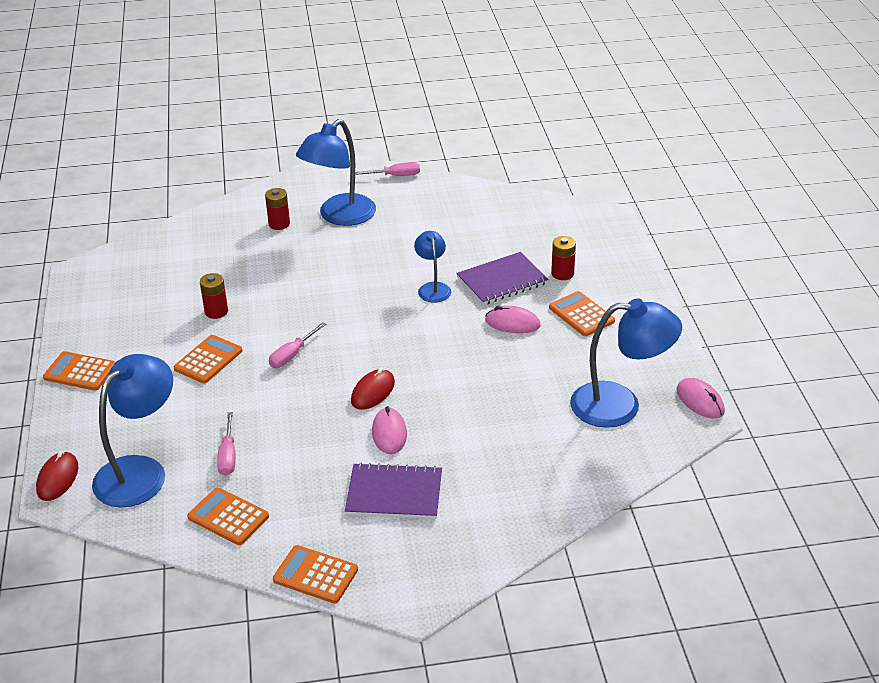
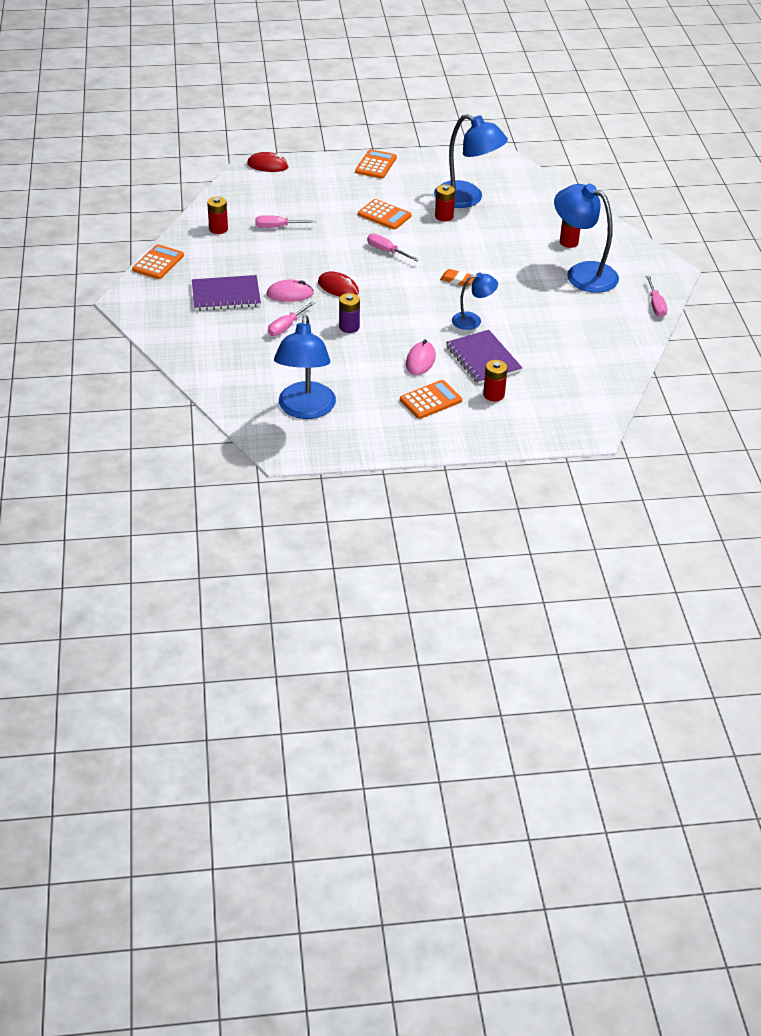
camera: 90 degrees right, 5 degrees up
blue lamp [92,354,173,507] -> blue lamp moved to [434,114,508,208]
orange calculator [187,488,269,545] -> red battery [207,196,228,234]
purple notebook [345,462,442,519] -> purple notebook turned 75 degrees clockwise [192,275,261,311]
pink mouse [676,378,725,419] -> none
none -> pink screwdriver [268,301,315,336]
none -> purple battery [339,293,360,333]
none -> orange eraser [440,269,475,287]

